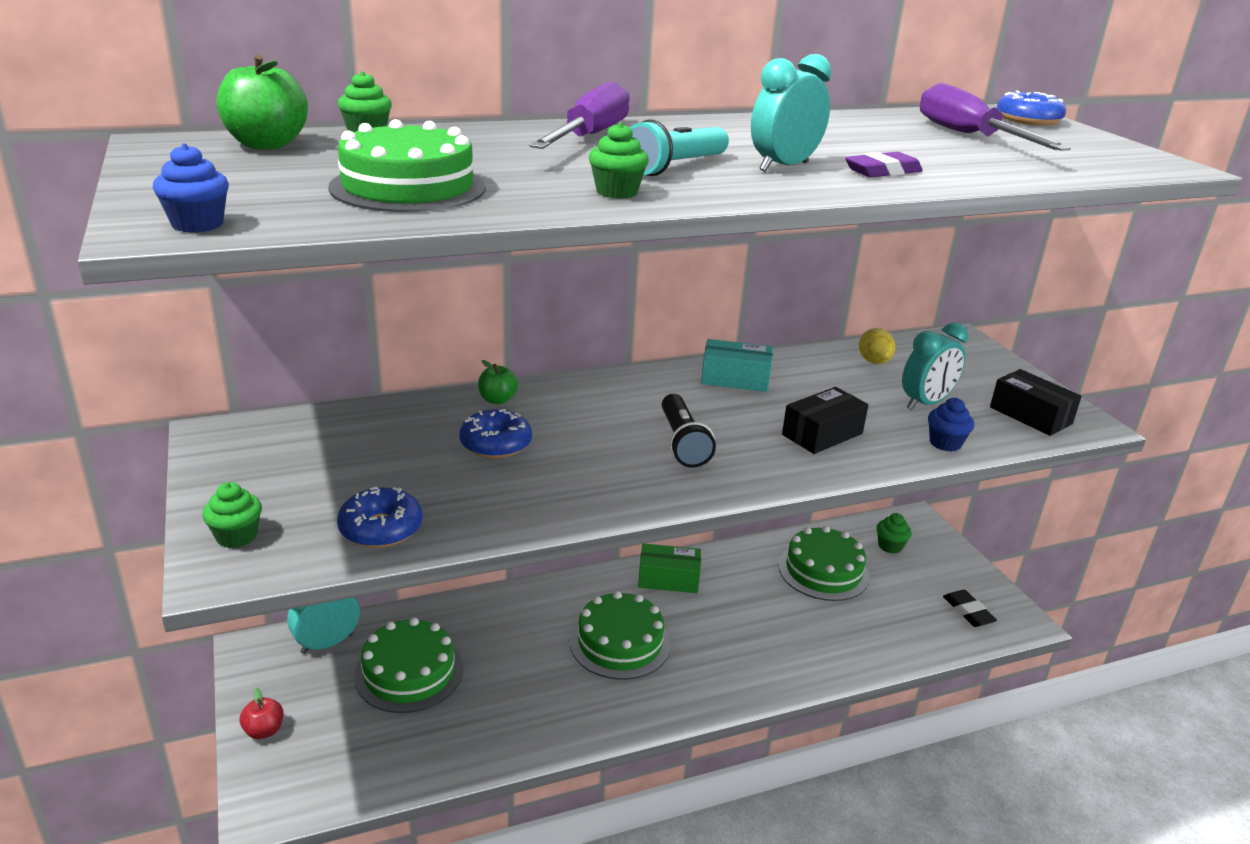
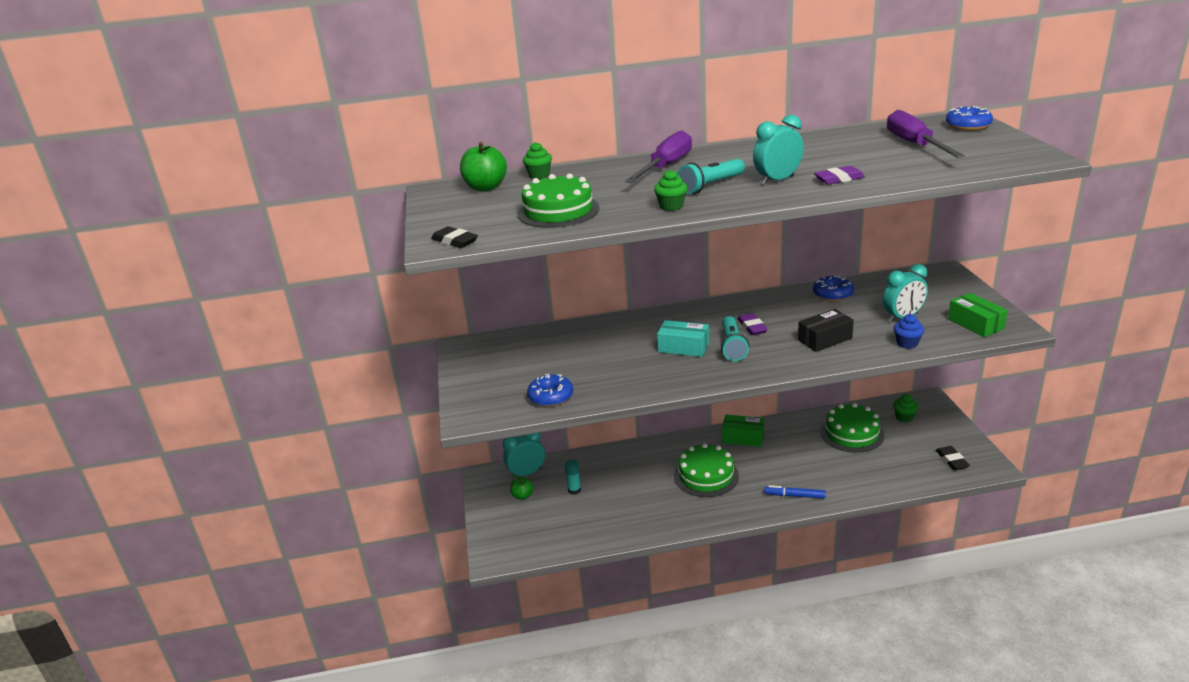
camera: 15 degrees right, 0 degrees up
blue cupcake [153,143,229,233] -> black eraser [431,226,478,248]
green cupcake [202,482,262,548] -> none
red apple [240,688,283,739] -> none
green cake [354,618,463,713] -> turquoise glue stick [565,460,581,495]
blue donut [459,409,532,458] -> blue donut moved to [813,275,854,302]
green apple [478,360,518,404] -> green apple moved to [510,474,534,500]
black flashlight [662,394,716,468] -> turquoise flashlight [721,316,749,361]
turquoise box [701,339,773,392] -> turquoise box moved to [657,320,709,357]
yellow lemon [859,328,896,364] -> none
black box [990,369,1082,436] -> green box [948,293,1008,337]
none -> purple eraser [737,313,768,335]
none -> blue marker [764,485,826,499]

